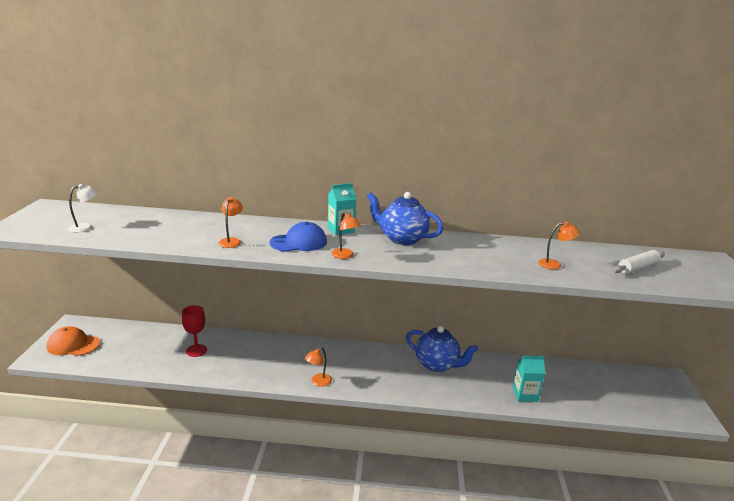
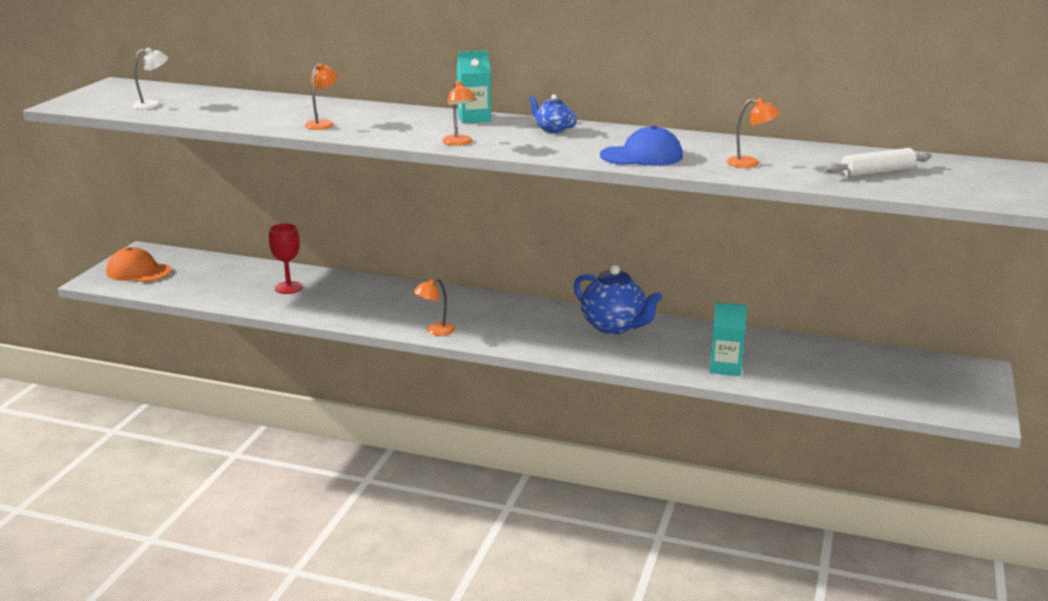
camera: 15 degrees right, 0 degrees up
blue cap [269,222,327,252] -> blue cap moved to [600,125,683,166]
blue teapot [367,192,444,245] -> blue teapot [529,94,577,133], size x0.52

